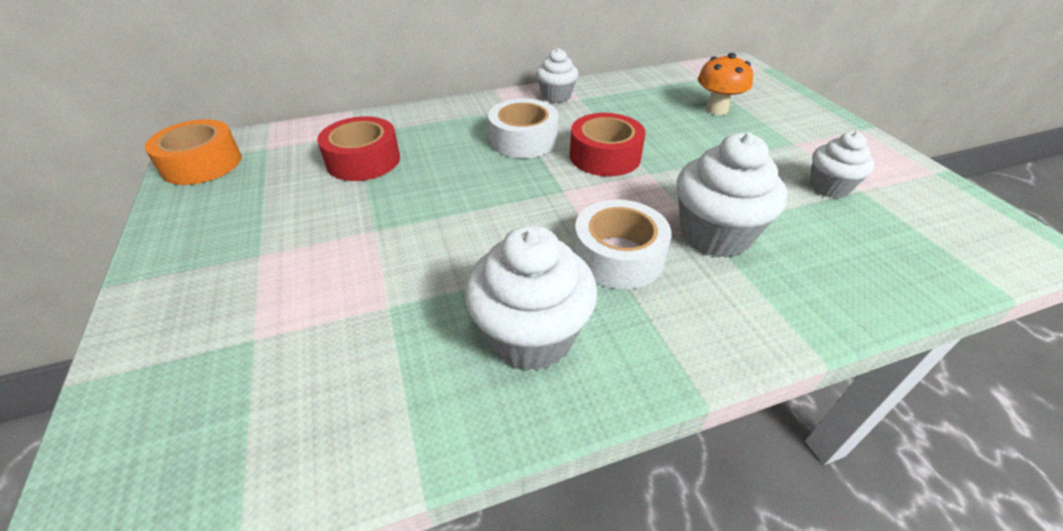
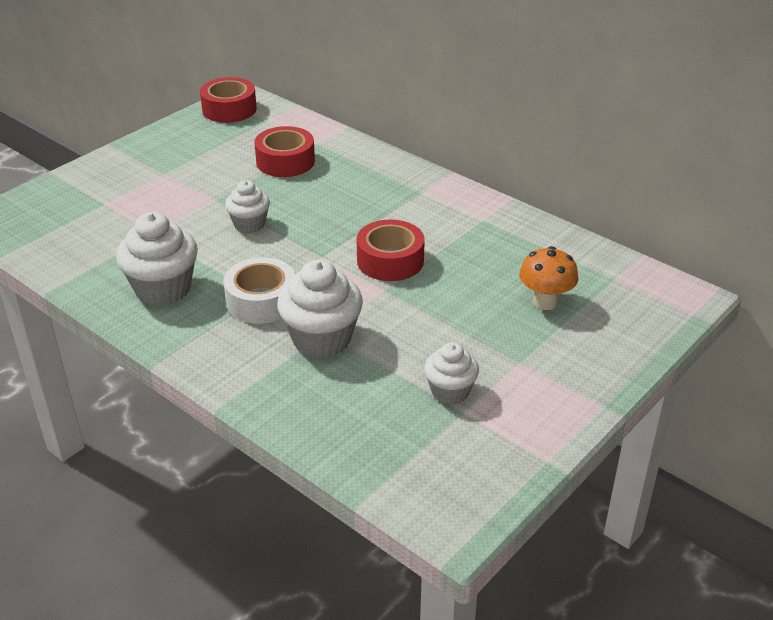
camera: 60 degrees right, 5 degrees down
orange tape [145,119,241,185] -> red tape [200,77,257,123]
white tape [488,99,559,158] -> none
white cupcake [536,48,578,103] -> white cupcake moved to [225,180,270,233]

